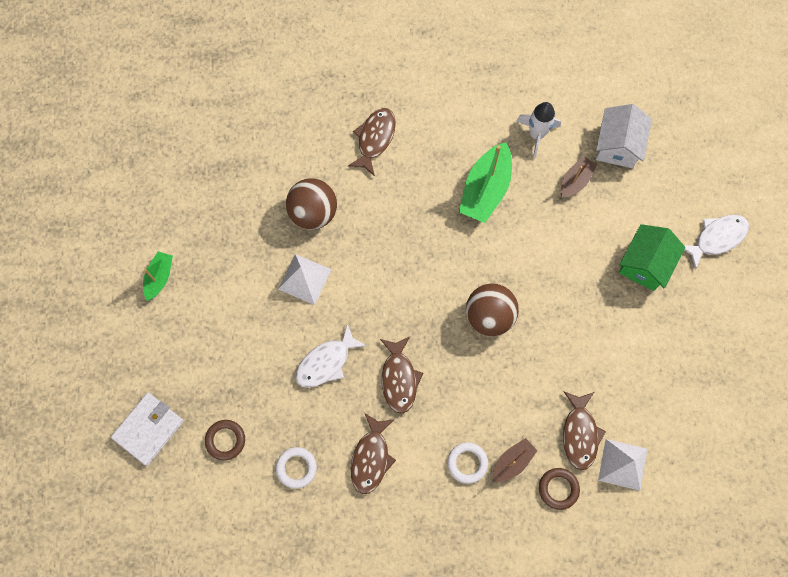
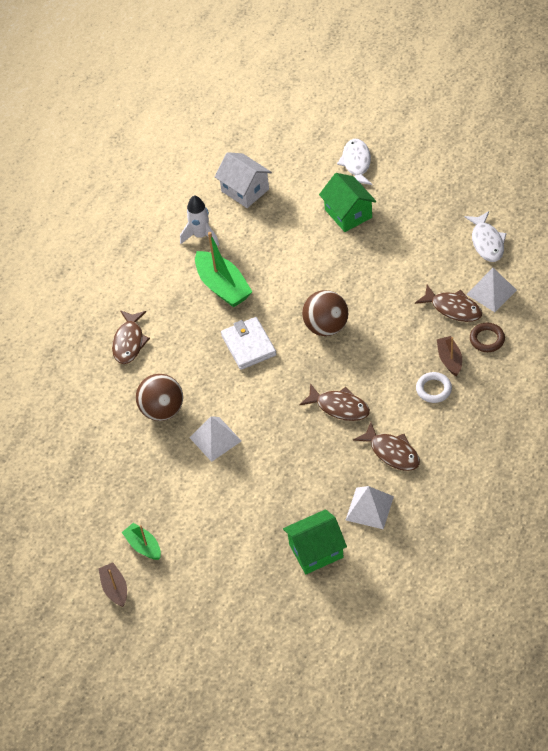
camera: 55 degrees left, 20 degrees down
white wallet [111,393,184,466] -> white wallet moved to [221,317,276,370]
brown ring [205,420,245,461] -> green house [283,509,347,575]
white ring [276,447,317,489] -> white pyramid [346,486,394,529]
white fish [296,323,367,388] -> white fish moved to [464,211,507,262]
brown fish [348,108,396,176] -> brown fish turned 135 degrees counterclockwise [112,310,150,364]
brown boat [561,156,597,198] -> brown boat moved to [98,563,127,607]

